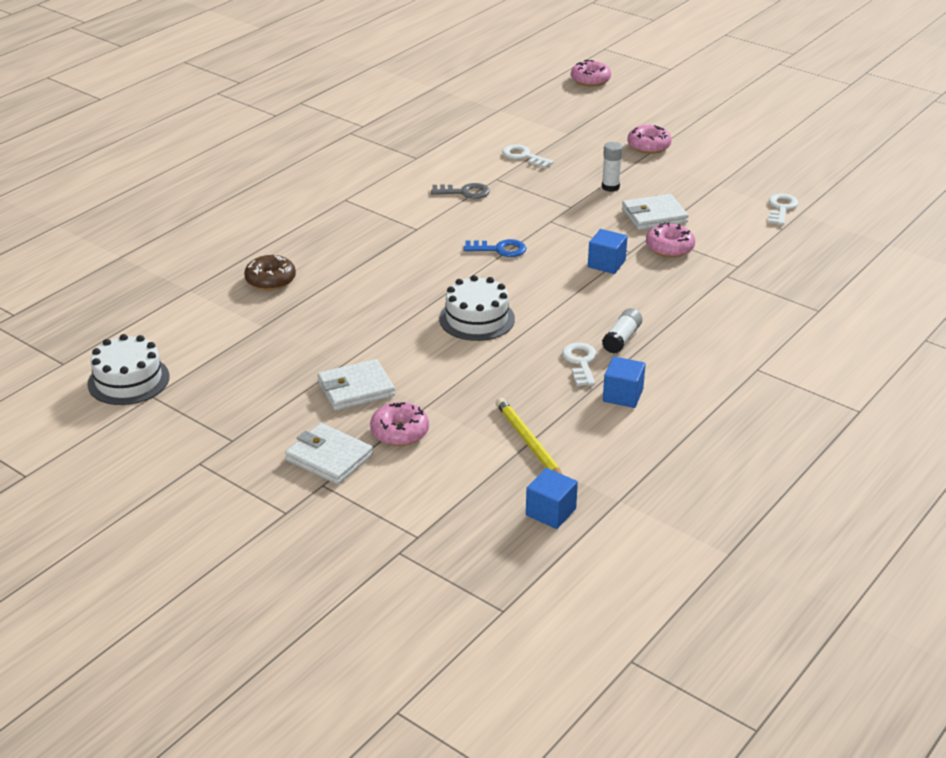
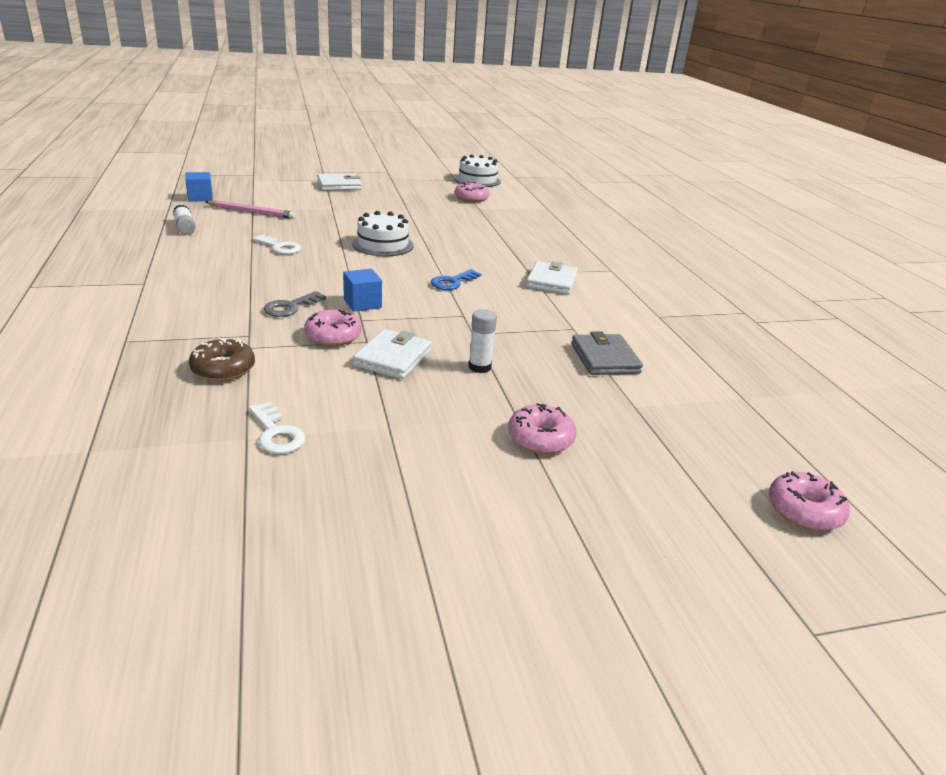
camera: 125 degrees right, 5 degrees down
brown donut [244,255,296,291] -> brown donut moved to [189,338,255,381]
white wallet [318,359,395,411] -> white wallet moved to [526,261,578,295]
pink donut [370,402,429,446] -> pink donut moved to [455,182,490,202]
grey key [431,183,490,199] -> grey key moved to [264,291,326,317]
yellow pencil [496,398,563,475] -> pink pencil [206,200,296,219]
white key [502,144,554,168] -> grey wallet [571,331,643,375]
white glue stick [602,308,642,354] -> white glue stick moved to [173,205,196,235]
blue cube [603,356,646,408] -> none

